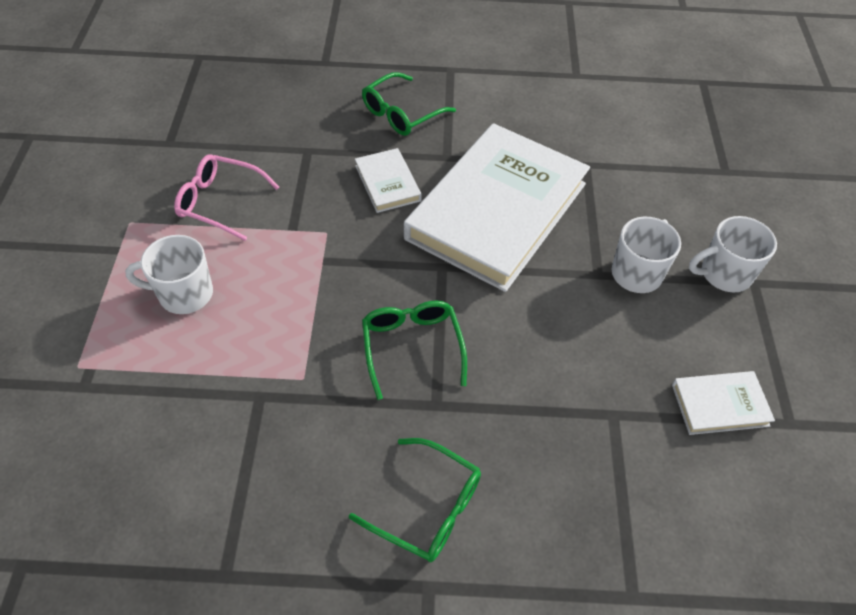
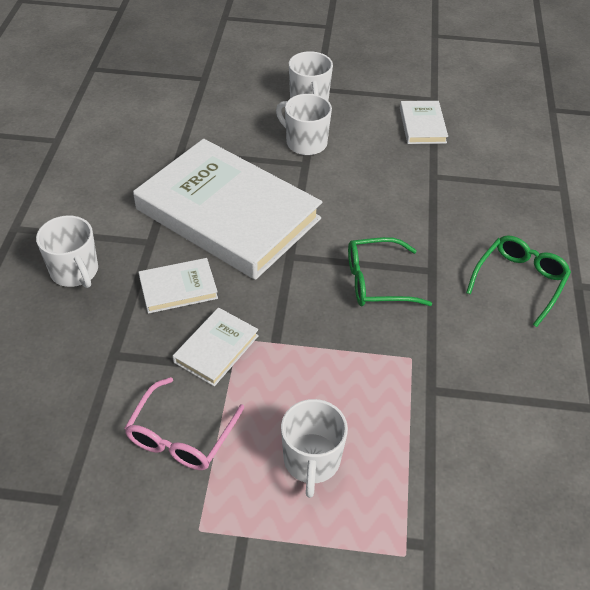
camera: 85 degrees left, 5 degrees down
green glasses [362,72,456,136] -> white mug [36,216,98,288]
none -> white book [173,307,259,386]

